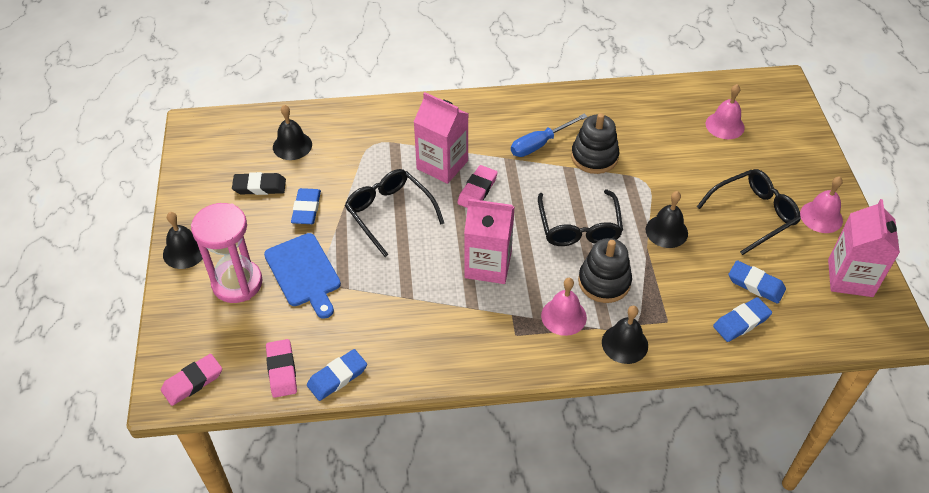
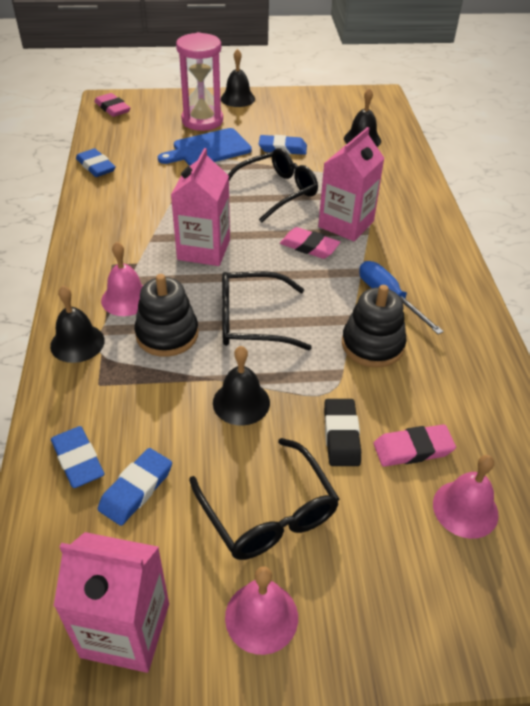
camera: 90 degrees right, 5 degrees down
black eraser [232,172,286,195] -> black eraser moved to [324,399,361,466]
pink eraser [266,339,297,398] -> pink eraser moved to [373,424,456,467]

